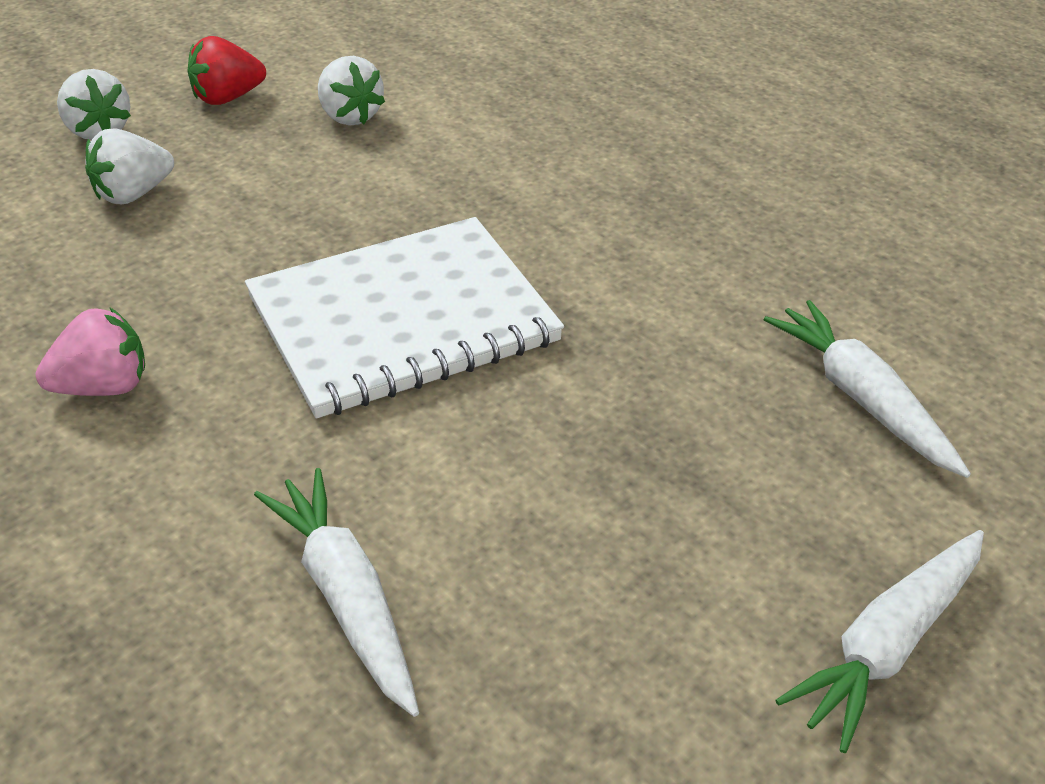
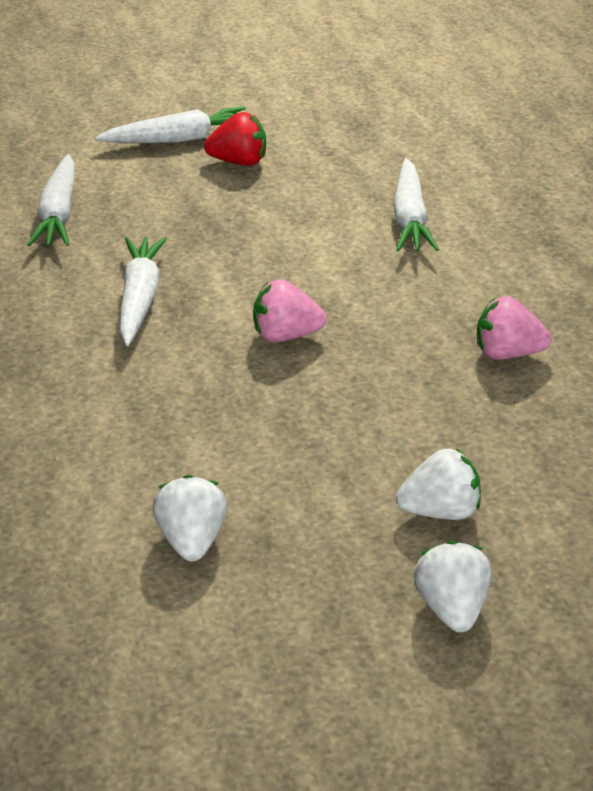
camera: 150 degrees left, 5 degrees down
red strawberry [187,36,266,105] -> red strawberry moved to [204,112,266,166]
white notebook [245,217,564,419] -> pink strawberry [253,279,327,342]
none -> white carrot [119,237,167,346]

